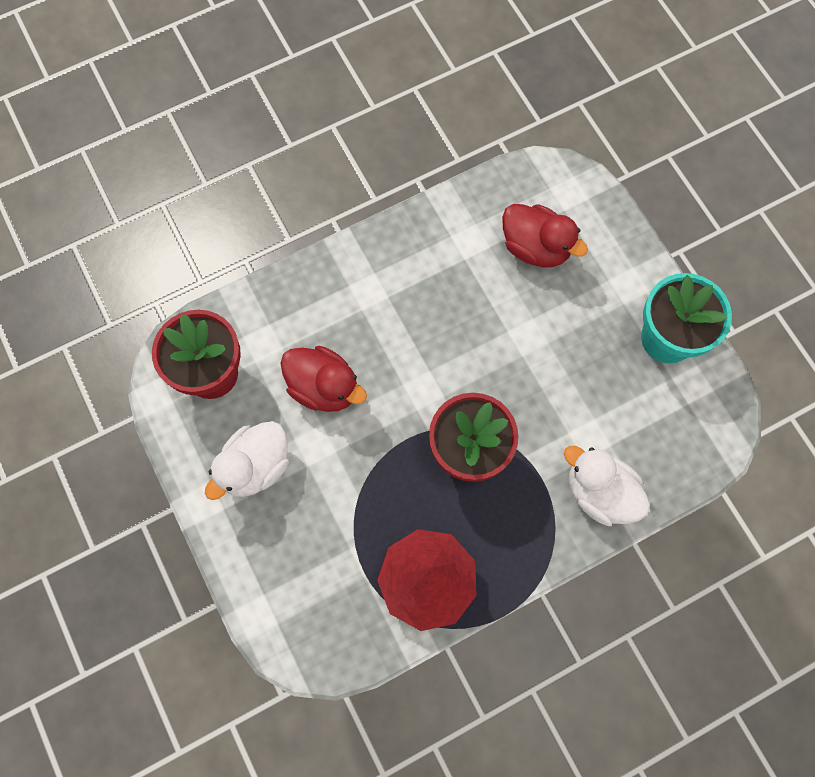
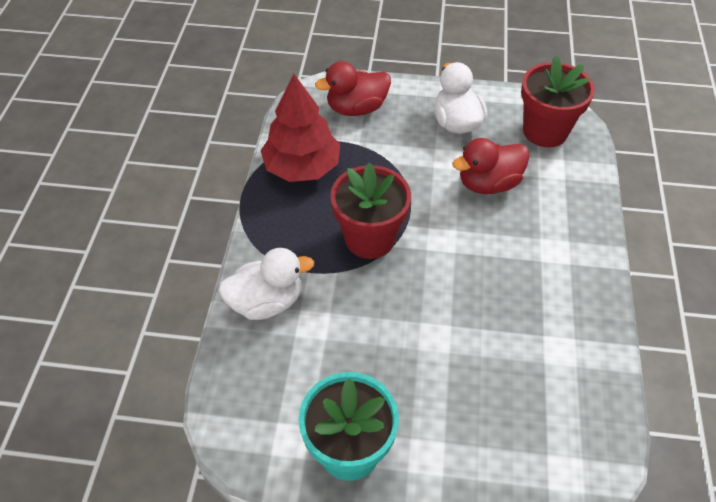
camera: 125 degrees right, 20 degrees down
red duck [502,204,588,267] -> red duck moved to [315,61,391,116]

